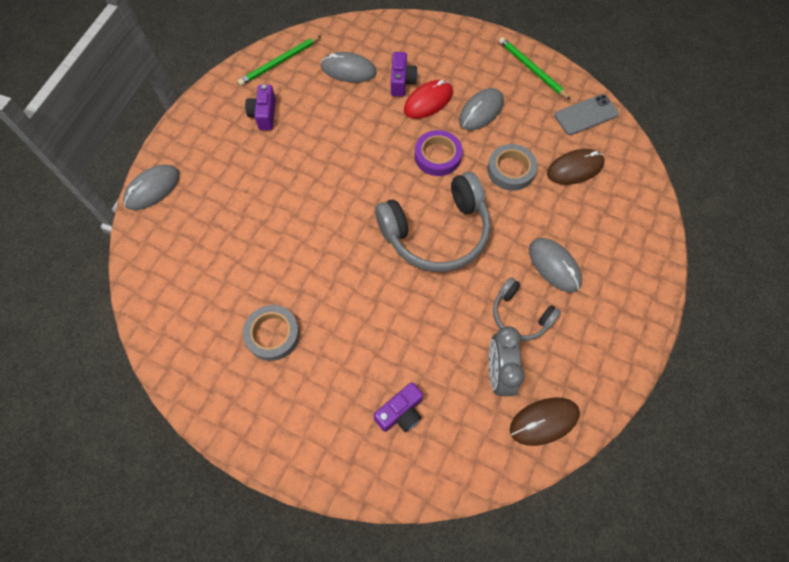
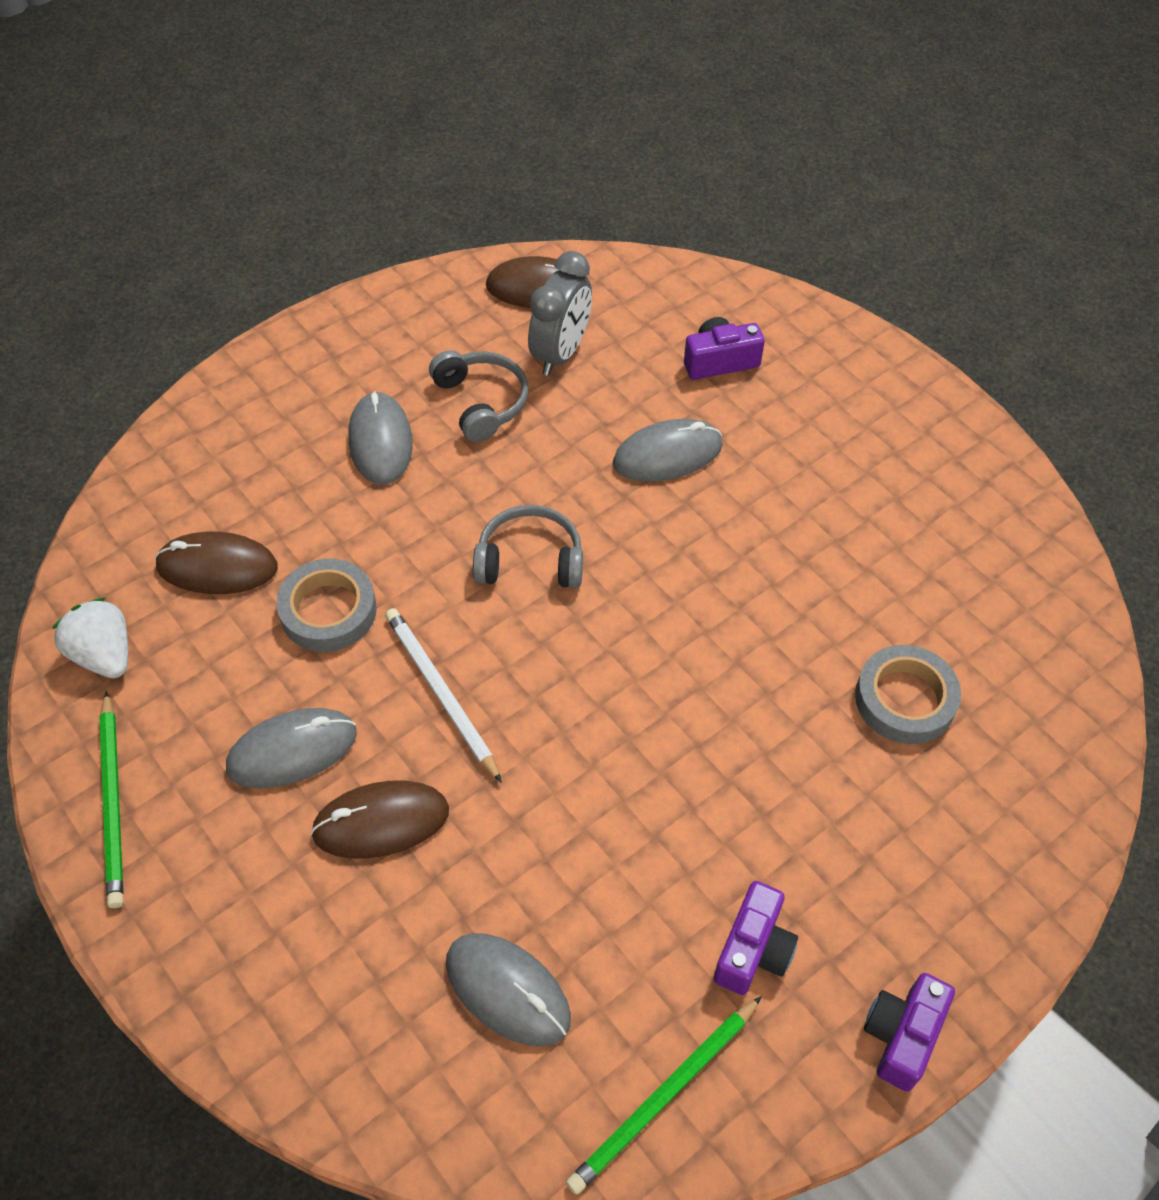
camera: 155 degrees left, 10 degrees down
grey mouse [123,165,180,210] -> grey mouse moved to [613,419,723,482]
green pencil [238,36,321,86] -> green pencil turned 150 degrees clockwise [566,996,762,1195]
grey tape [243,305,300,361] -> grey tape moved to [855,645,961,744]
grey headphones [375,172,491,272] -> grey headphones [473,505,583,588], size x0.54
purple camera [391,52,418,96] -> purple camera moved to [864,973,955,1092]
red mouse [404,80,453,119] -> brown mouse [310,781,449,859]
purple tape [415,130,462,176] -> white pencil [385,608,502,783]
grey phone [555,94,619,135] -> white strawberry [52,598,128,678]

